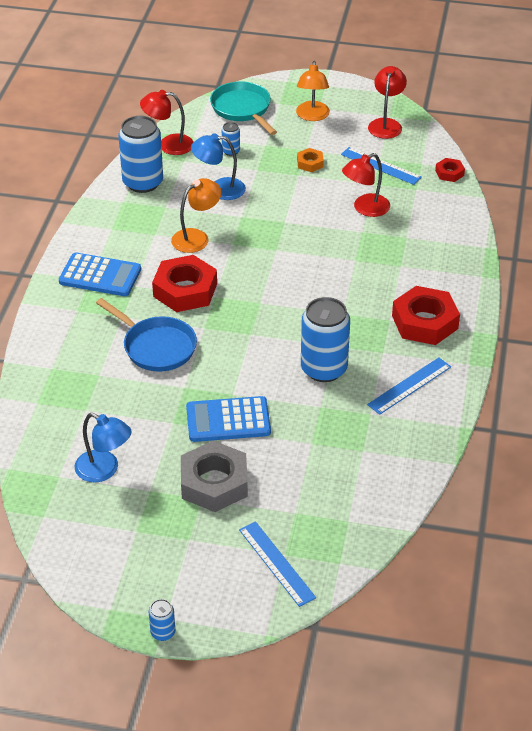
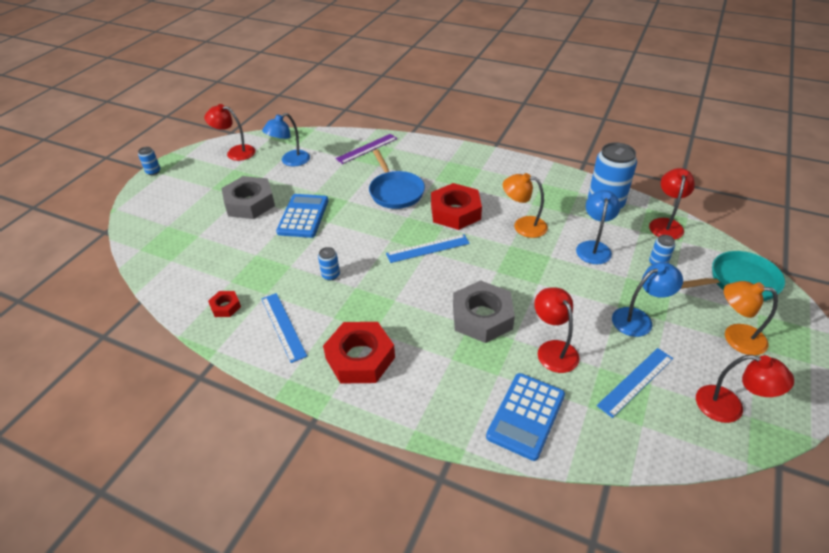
camera: 105 degrees right, 0 degrees up
blue calculator [59,252,141,296] -> blue calculator moved to [486,373,565,461]
blue pan [96,298,197,372] -> blue pan turned 75 degrees counterclockwise [369,149,425,209]
orange lamp [171,178,222,253] -> orange lamp turned 135 degrees clockwise [503,173,548,238]
blue ruler [239,521,316,607] -> blue ruler moved to [386,234,470,263]
orange nut [297,148,324,172] -> blue lamp [612,262,683,337]
blue can [301,297,350,382] -> blue can [318,247,340,281], size x0.45
red nut [435,158,465,182] -> red nut moved to [208,291,241,317]
none -> red lamp [204,104,255,161]
none -> purple ruler [335,134,397,164]
none -> grey nut [453,280,515,343]

